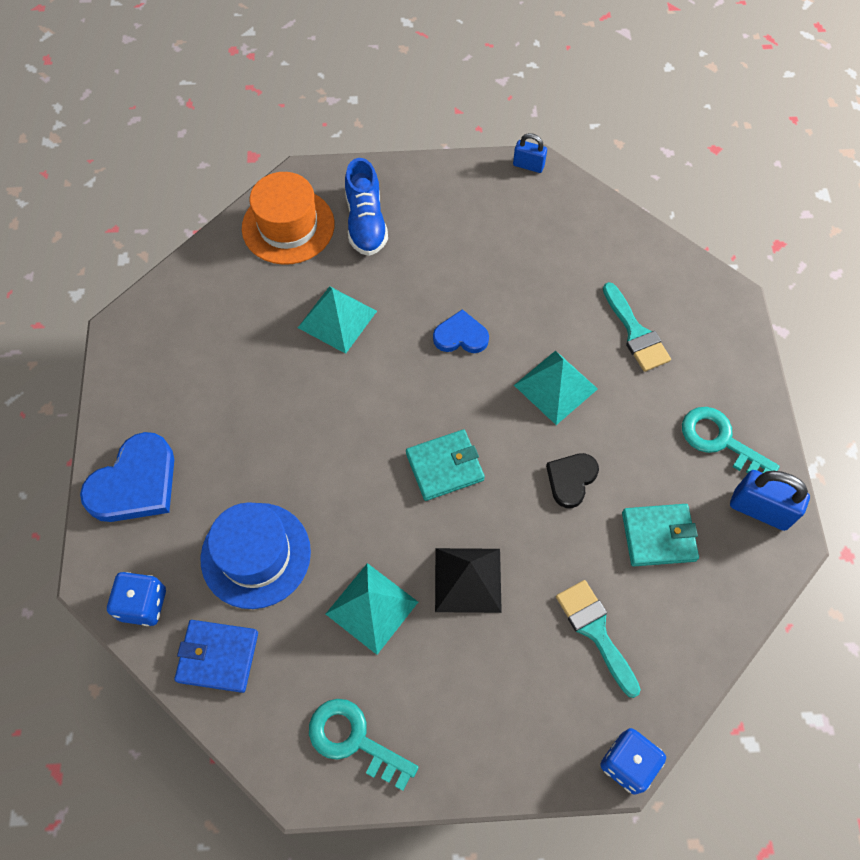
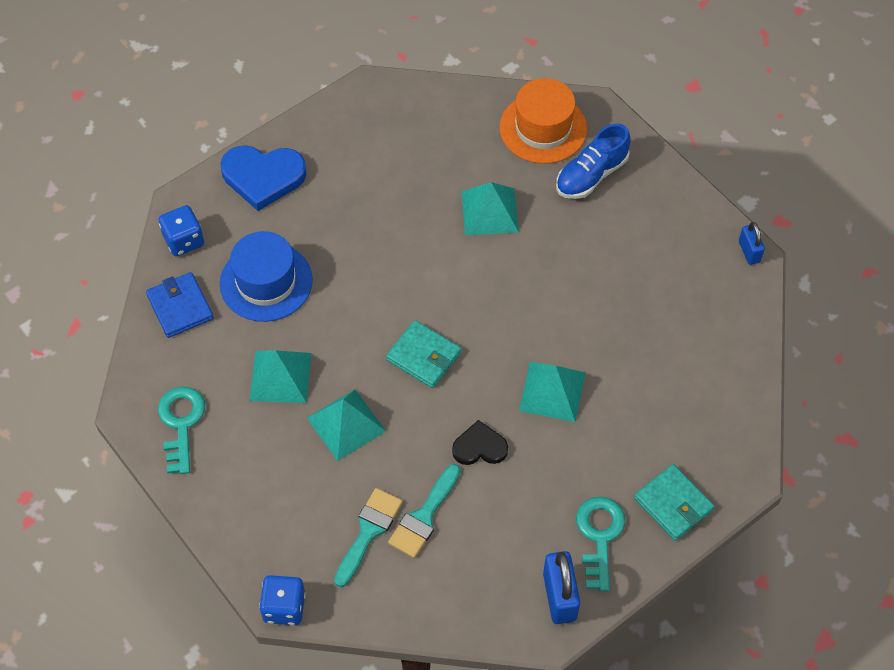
camera: 55 degrees right, 5 degrees down
blue heart [433,309,489,353] -> none
black pyramid [435,548,502,613] -> turquoise pyramid [307,389,386,461]
turquoise brush [603,282,671,372] -> turquoise brush moved to [388,464,461,558]
turquoise wallet [622,504,699,566] -> turquoise wallet moved to [634,464,715,541]

